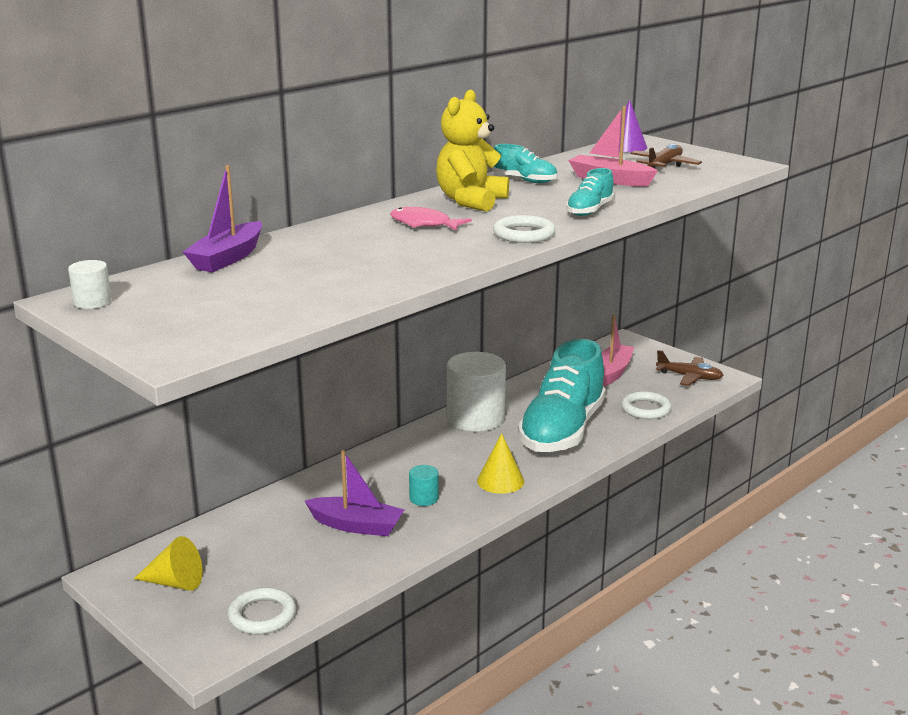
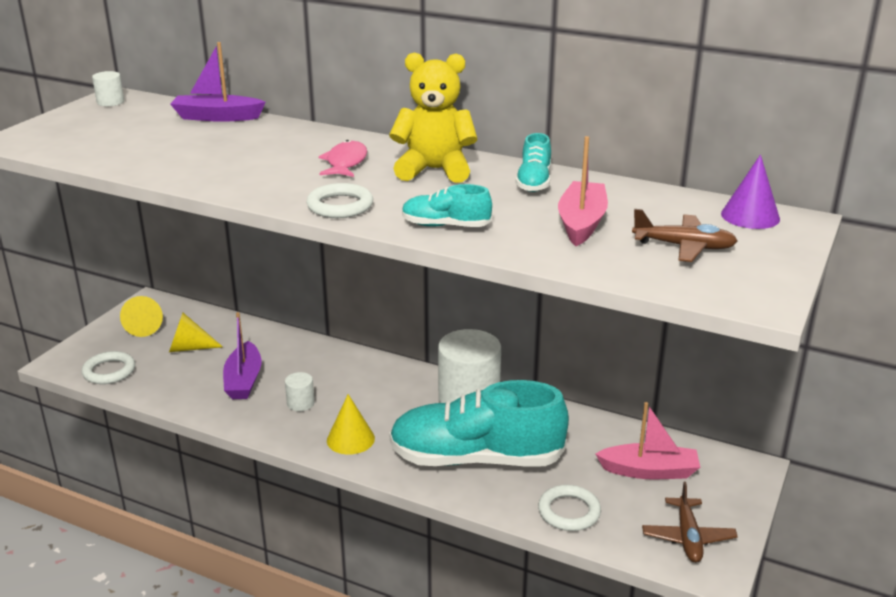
camera: 70 degrees right, 5 degrees up
turquoise cylinder [409,465,439,506] -> white cylinder [285,372,315,411]
none -> yellow cone [169,313,223,352]

